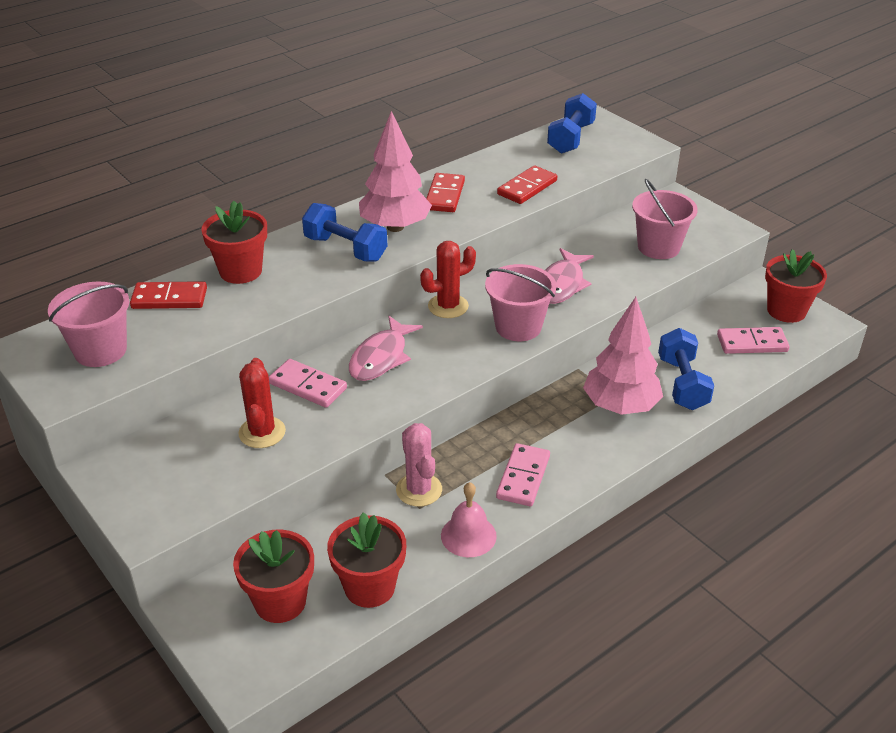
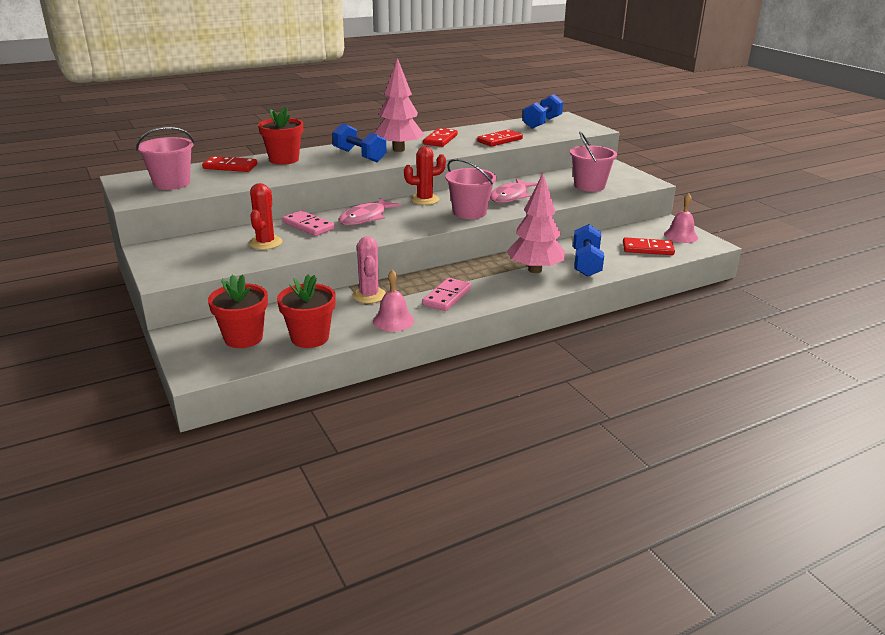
camera: 10 degrees right, 10 degrees down
pink domino [717,327,790,354] -> red domino [623,237,675,255]
red flower pot [765,249,827,323] -> pink bell [664,193,698,243]

